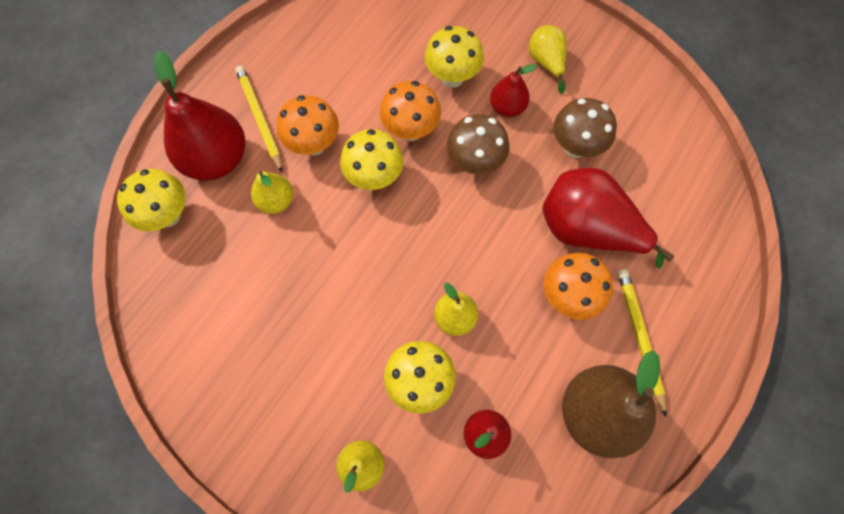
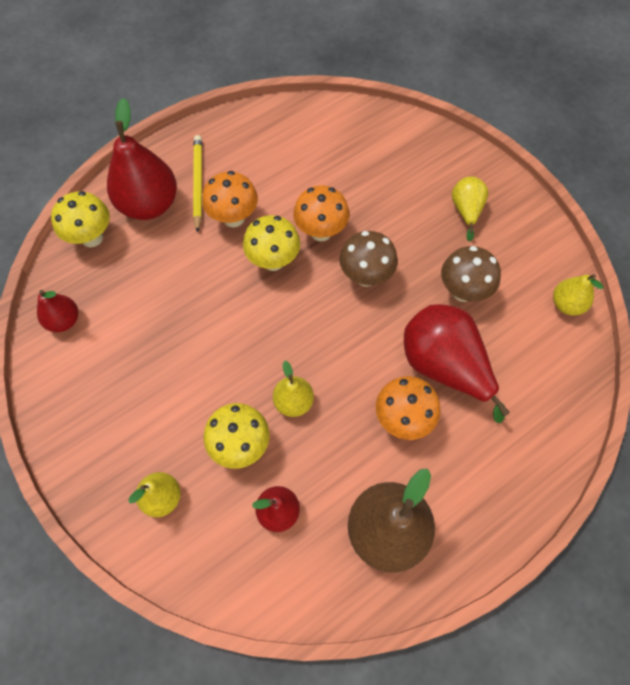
camera: 20 degrees right, 5 degrees down
yellow pear [251,171,293,214] -> yellow pear moved to [553,274,603,315]
yellow mushroom [425,26,484,88] -> none
red pear [490,64,537,117] -> red pear moved to [37,290,78,332]
yellow pencil [618,269,667,417] -> none

